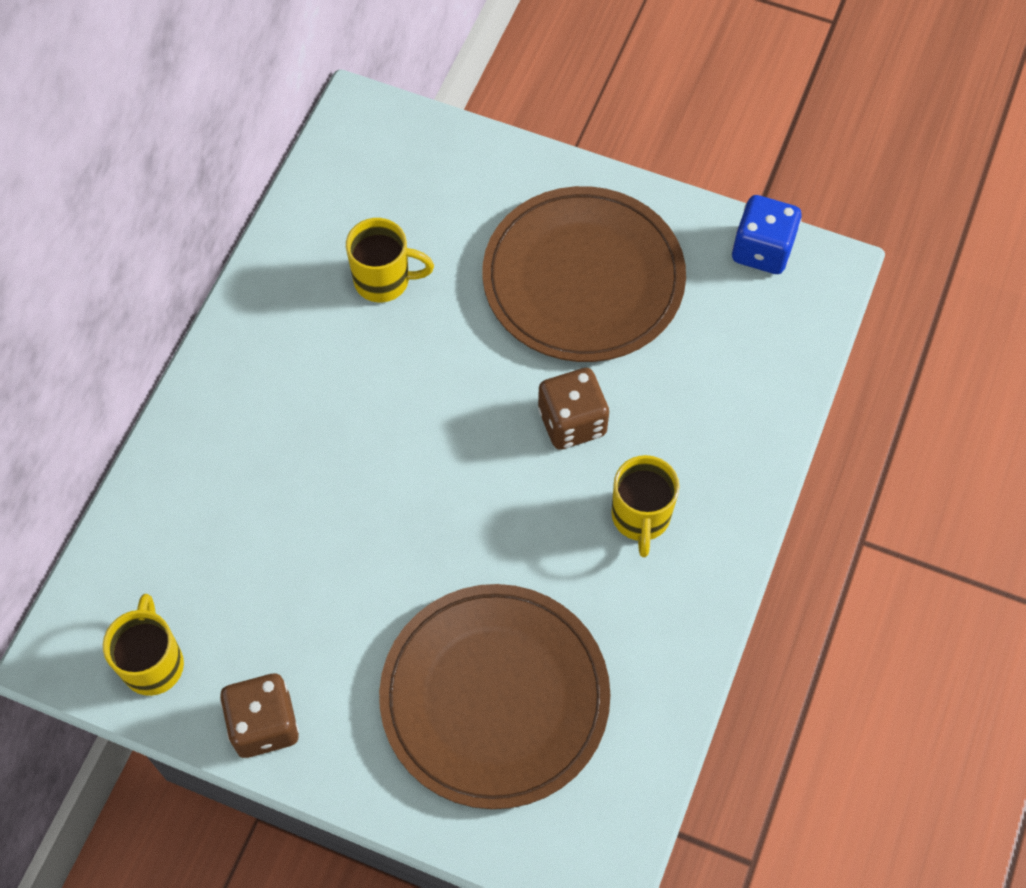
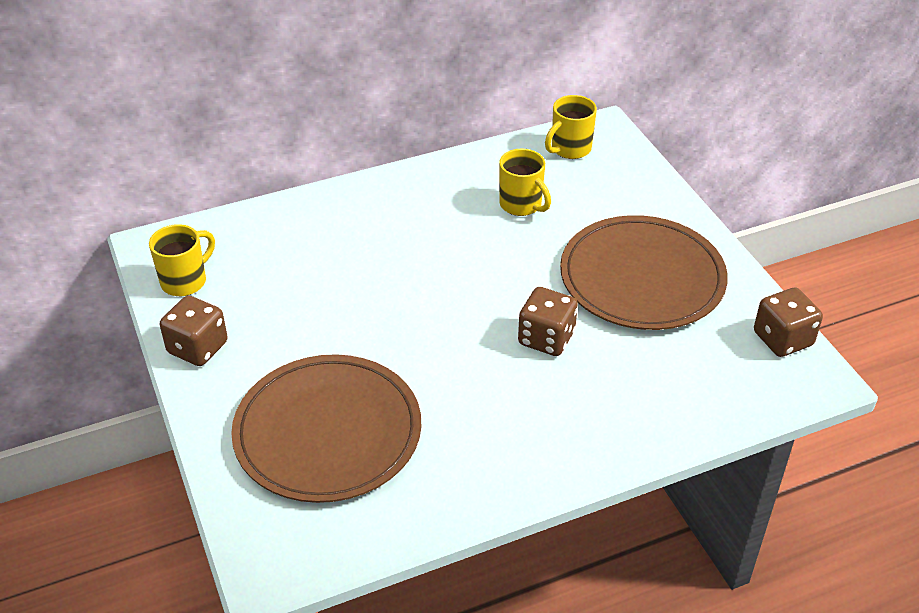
camera: 45 degrees right, 20 degrees down
yellow mug [611,455,679,557] -> yellow mug moved to [545,95,597,159]
blue dice [732,195,802,274] -> brown dice [754,287,823,357]

